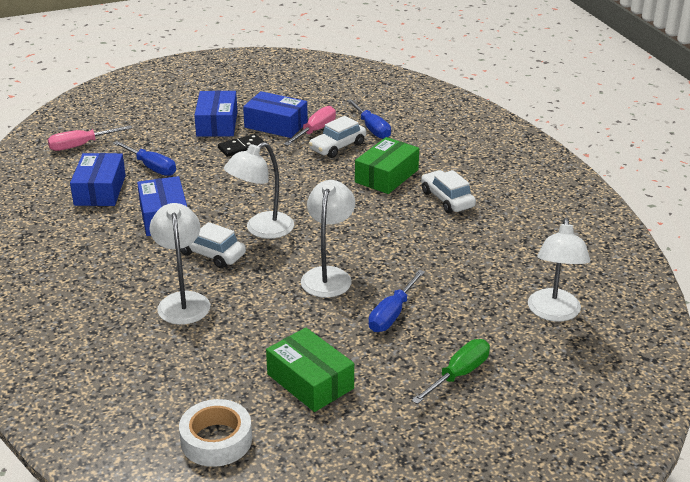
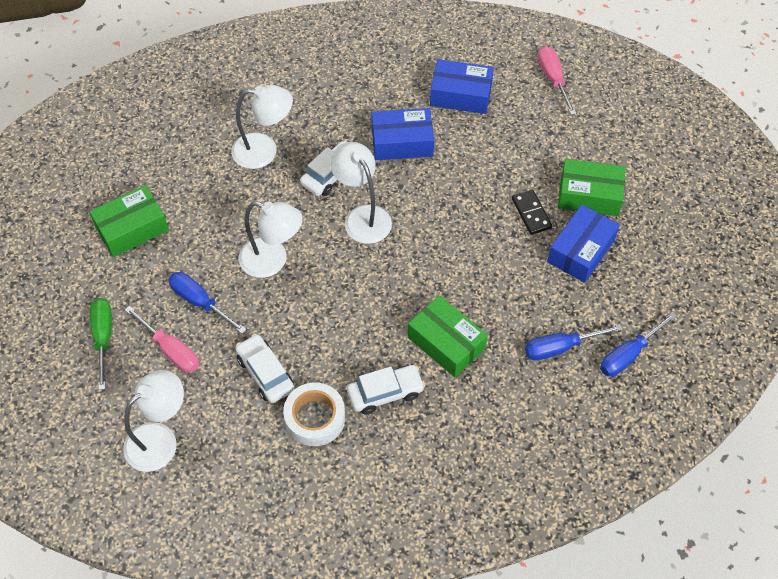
camera: 100 degrees right, 25 degrees up
blue screwdriver [113,141,176,176] -> blue screwdriver moved to [600,312,677,377]
white tape [179,399,252,467] -> white tape moved to [283,383,345,446]
blue box [194,91,237,137] -> green box [558,159,626,216]
pink screwdriver [284,106,336,146] -> pink screwdriver moved to [125,306,199,373]
white car [309,116,366,158] -> white car moved to [236,334,294,403]
green screwdriver [411,339,490,404] -> green screwdriver turned 150 degrees counterclockwise [90,298,112,390]
white lamp [528,217,590,322] -> white lamp turned 120 degrees clockwise [123,370,184,472]

